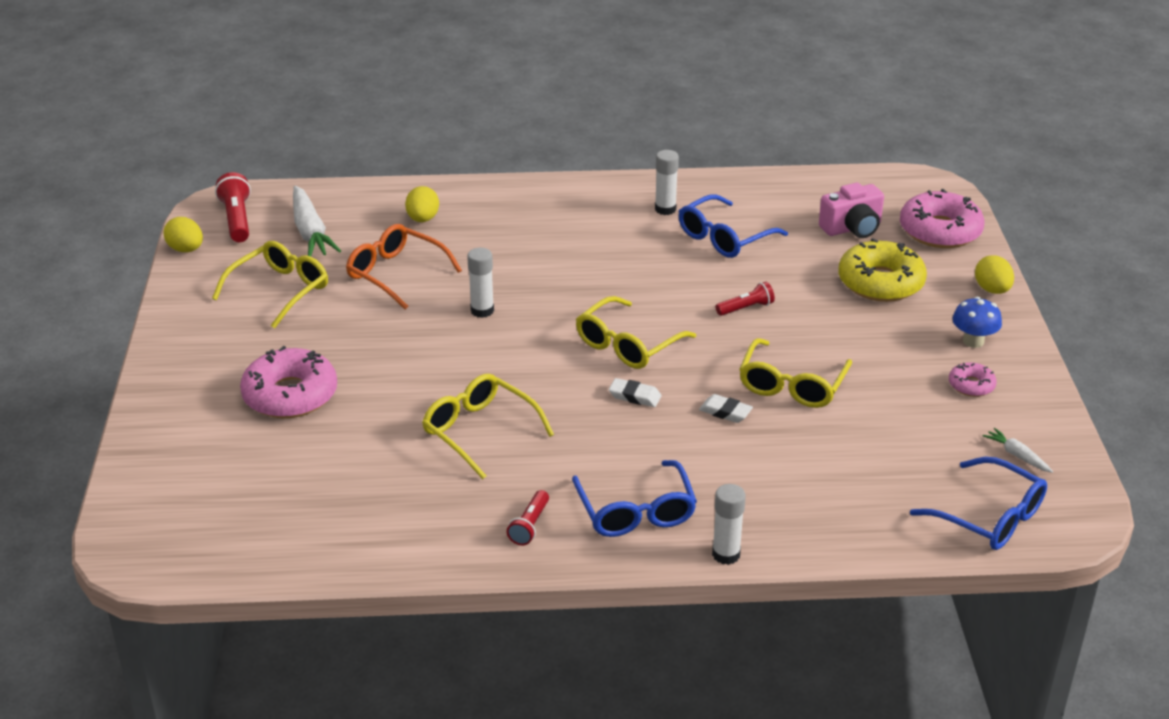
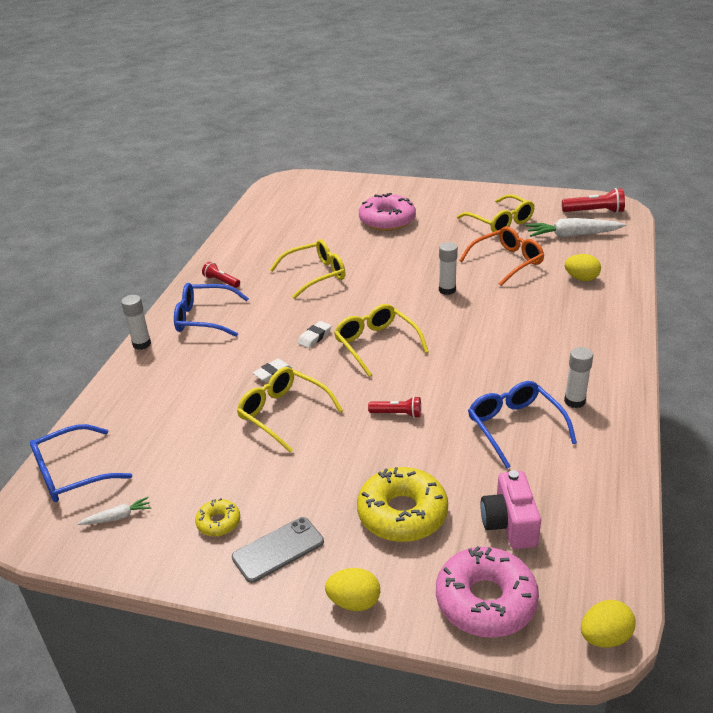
camera: 110 degrees right, 0 degrees up
yellow egg [163,217,203,252] -> yellow egg moved to [581,600,635,648]
red flashlight [716,282,775,316] -> red flashlight turned 75 degrees counterclockwise [368,396,421,418]
pink donut [949,362,997,397] -> yellow donut [195,498,240,536]
blue mushroom [953,296,1002,348] -> grey phone [232,517,324,583]

